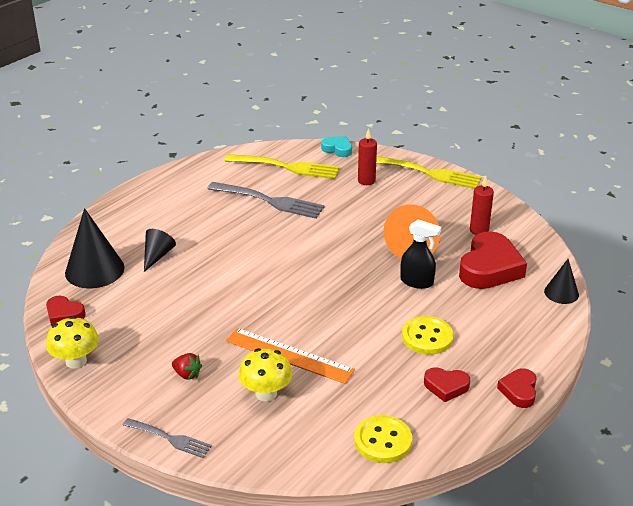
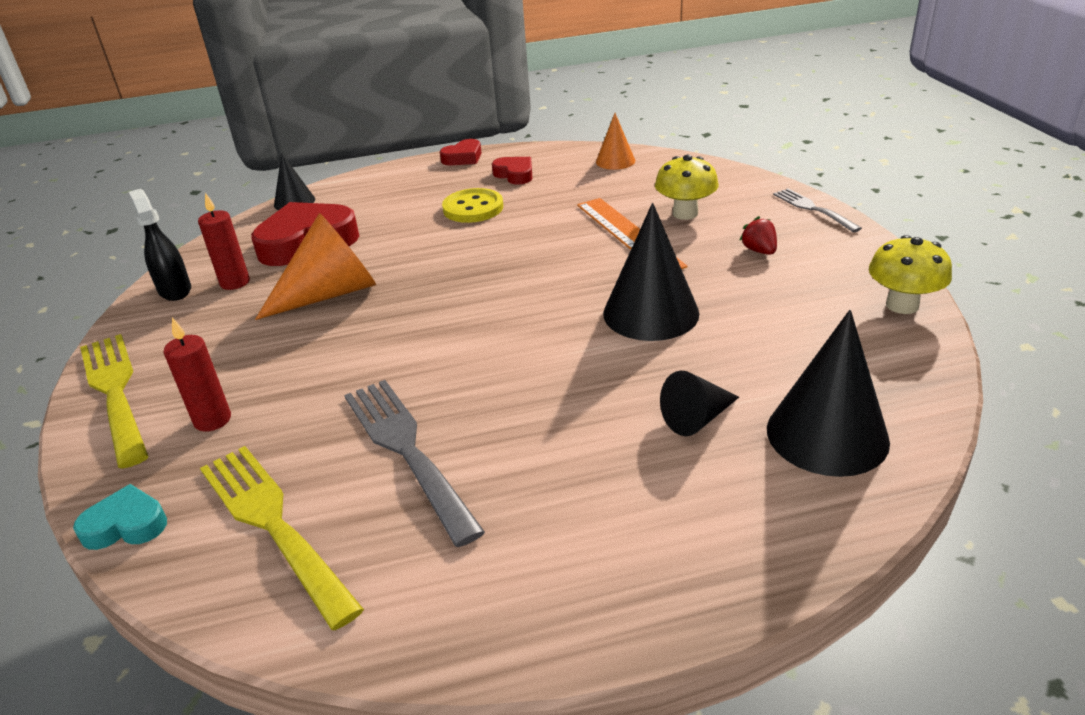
camera: 140 degrees left, 0 degrees up
red heart [46,296,86,326] -> none
turquoise heart [321,136,352,157] -> turquoise heart turned 105 degrees clockwise [73,484,167,550]
yellow button [354,415,412,463] -> orange cone [596,113,635,170]
black spray bottle [400,219,441,289] -> black spray bottle moved to [129,189,191,301]
none -> black cone [603,203,699,341]

